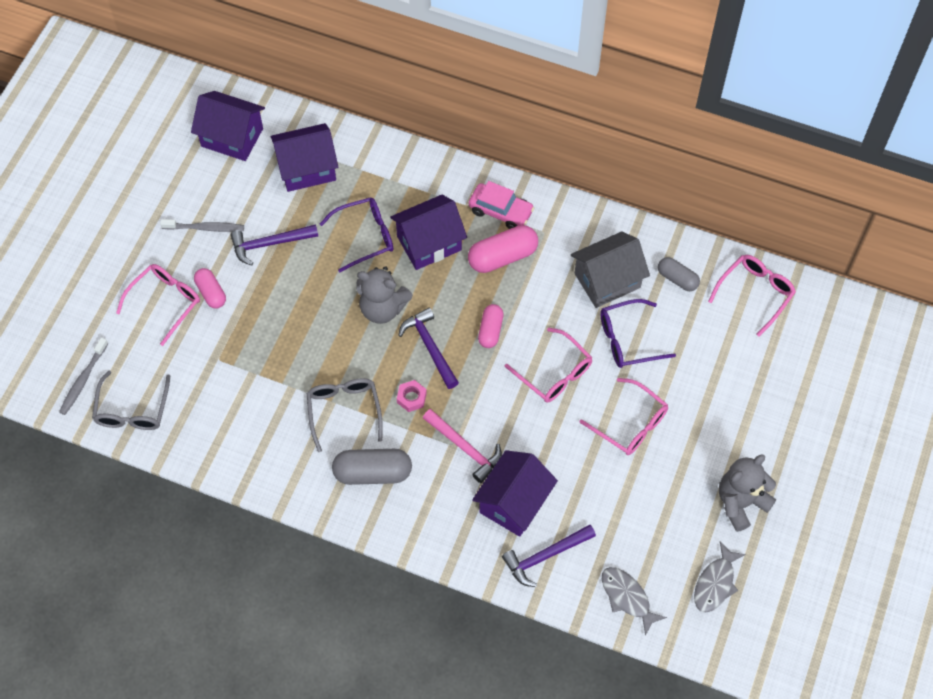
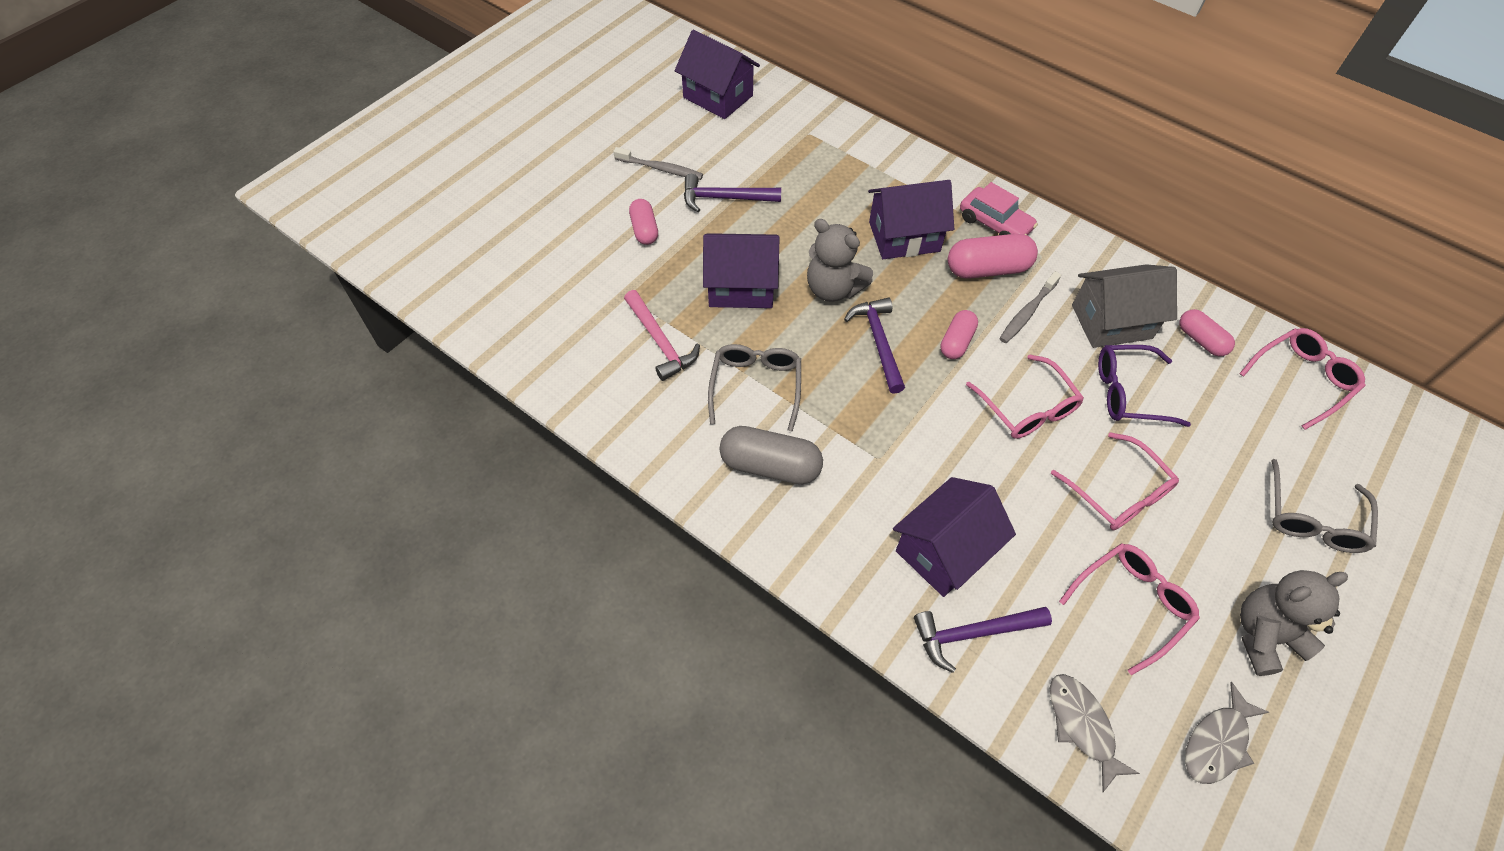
camera: 15 degrees right, 5 degrees down
grey toothbrush [59,337,108,415] -> grey toothbrush moved to [999,271,1061,343]
grey glasses [92,370,170,430] -> grey glasses moved to [1271,459,1378,553]
pink glasses [116,264,200,346] -> pink glasses moved to [1059,543,1200,675]
purple house [271,123,338,192] -> purple house moved to [703,233,779,308]
purple glasses [320,197,394,272] -> none
pink nut [397,380,427,412] -> none
pink hammer [423,409,502,483] -> pink hammer moved to [624,290,700,381]
grey capsule [658,257,700,291] -> pink capsule [1179,309,1235,356]

